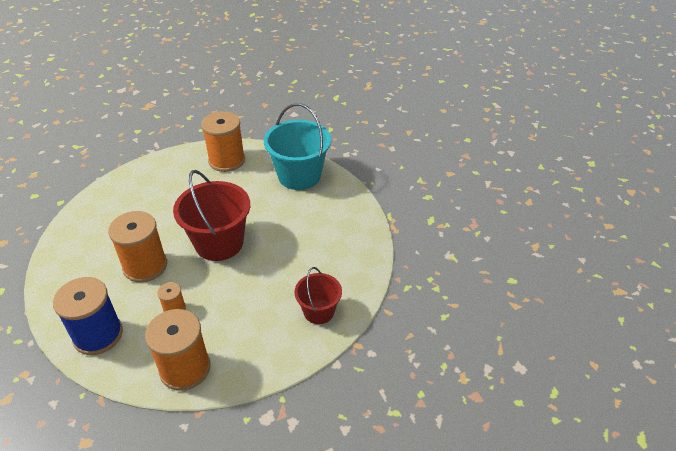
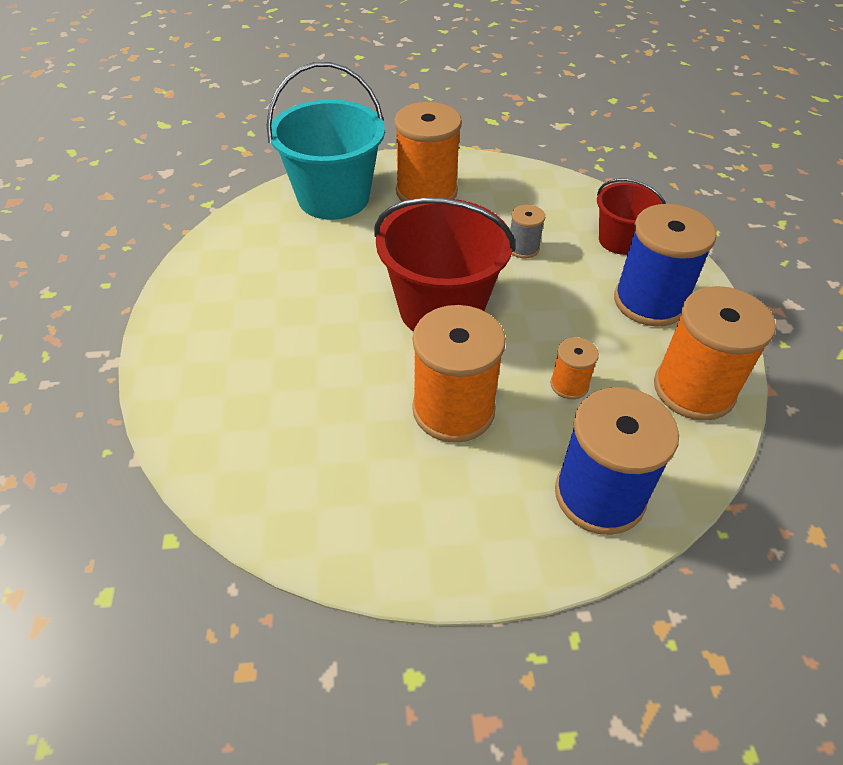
camera: 70 degrees left, 5 degrees up
orange spool [201,111,245,172] -> orange spool moved to [395,102,462,202]
none -> grey spool [510,205,545,259]
none -> blue spool [614,204,717,327]

